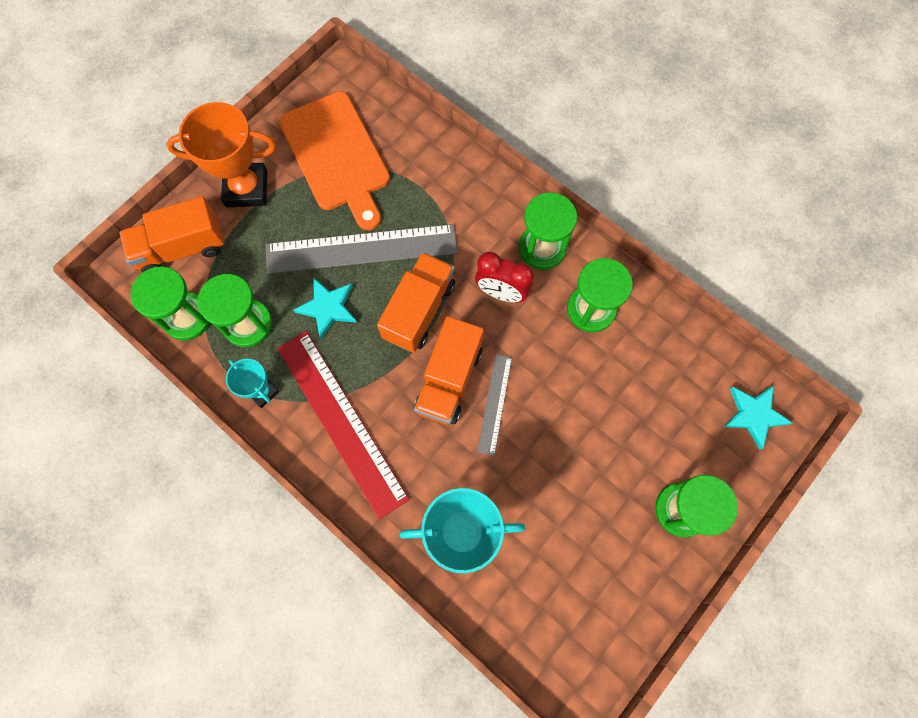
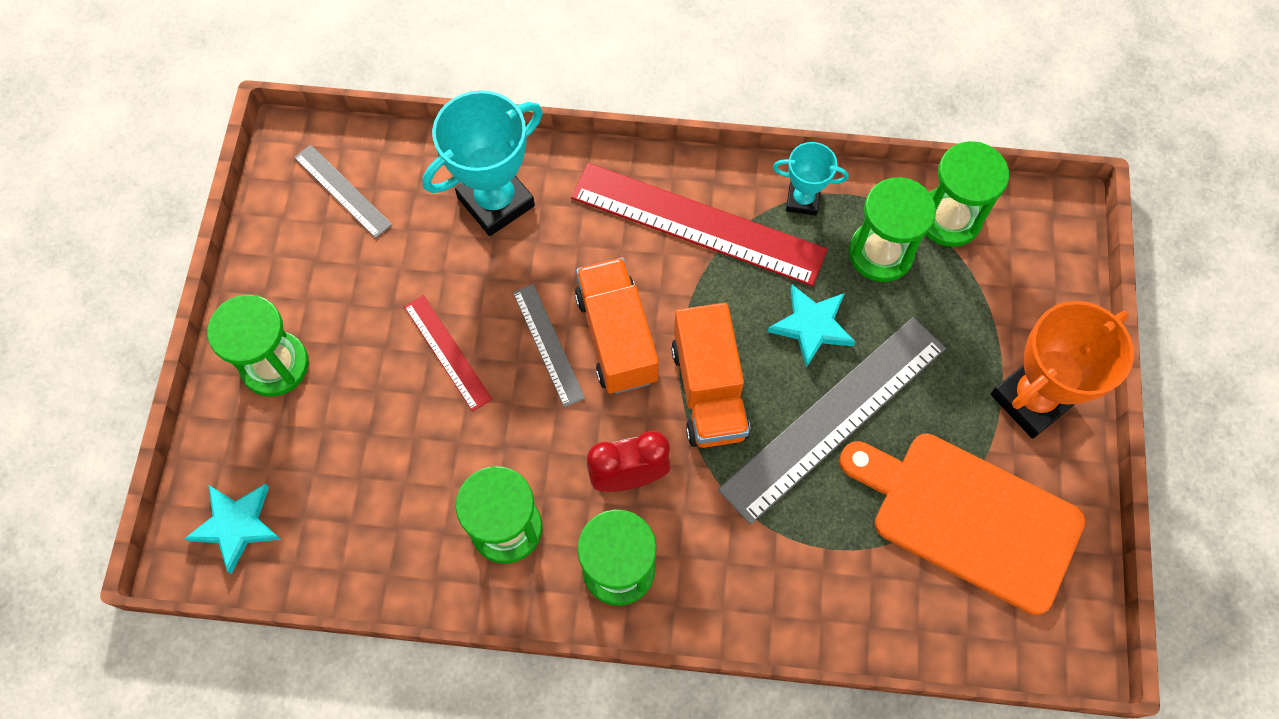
camera: 145 degrees right, 5 degrees down
orange truck [120,196,225,272] -> none
none -> grey ruler [294,145,392,238]
none -> red ruler [404,295,492,412]

